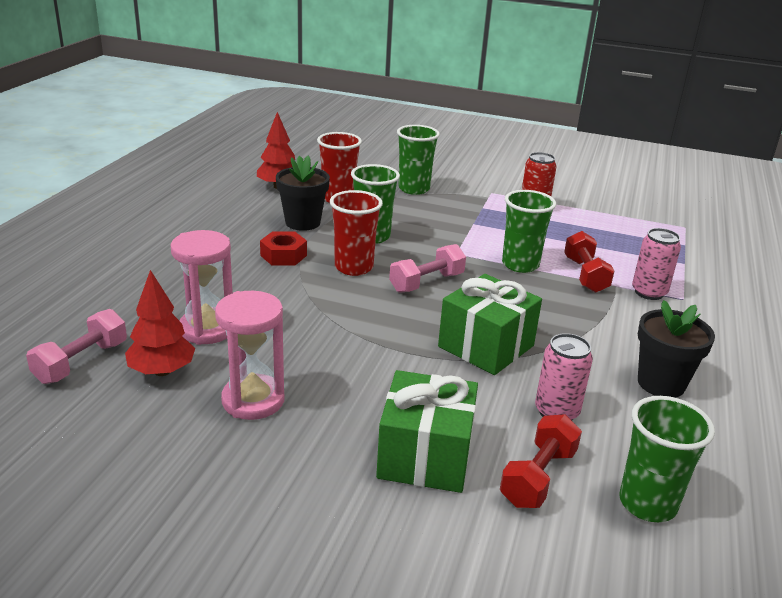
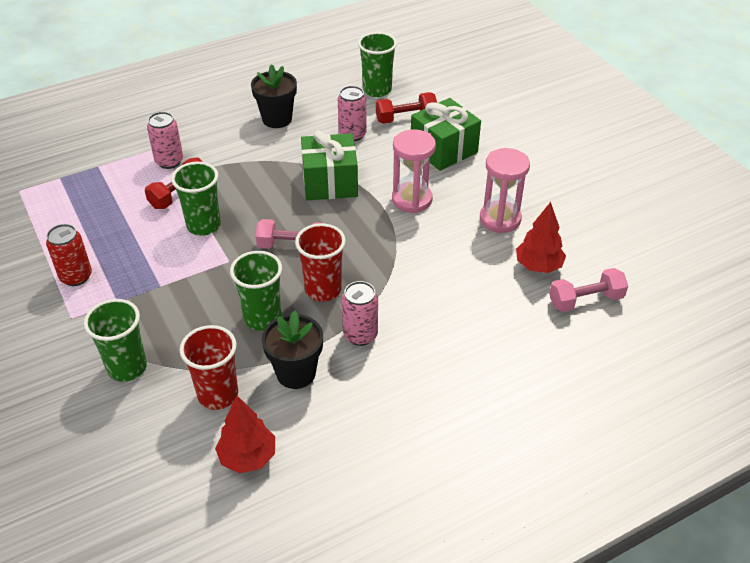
camera: 135 degrees left, 15 degrees up
pink hourglass [171,230,233,345] -> pink hourglass moved to [392,129,436,213]
red nut [260,232,307,266] -> pink can [342,281,378,346]

